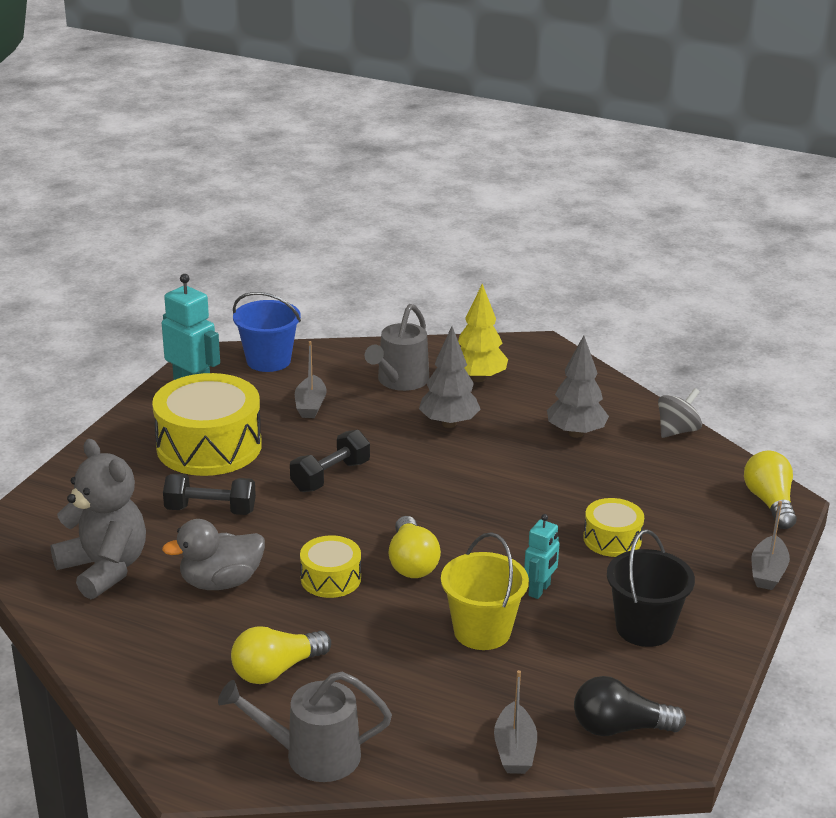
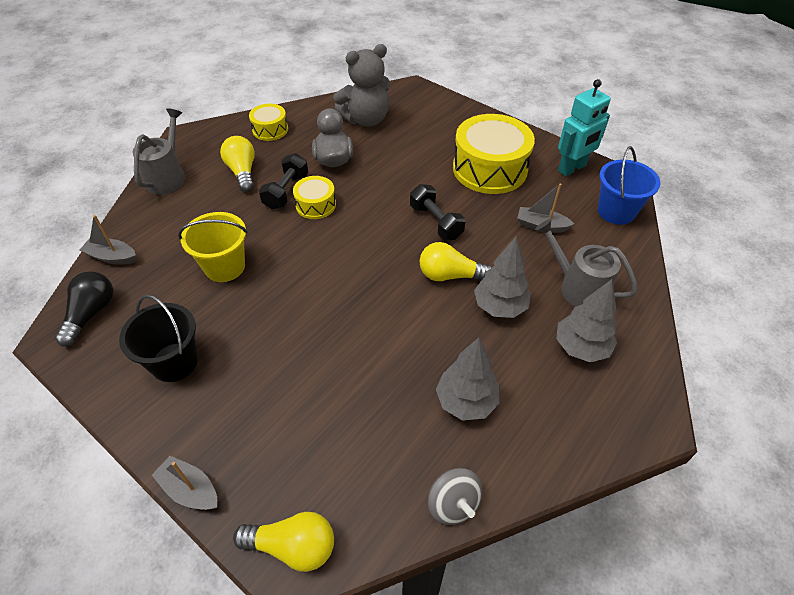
camera: 105 degrees right, 20 degrees up
black dumbbell [163,473,256,515] -> black dumbbell moved to [259,153,308,210]
yellow light bulb [388,516,441,578] -> yellow light bulb moved to [420,242,492,281]
yellow tree [458,284,508,382] -> grey tree [556,279,617,363]
turquoise robot [524,514,560,599] -> none
yellow drum [583,498,644,557] -> yellow drum moved to [249,104,288,141]

